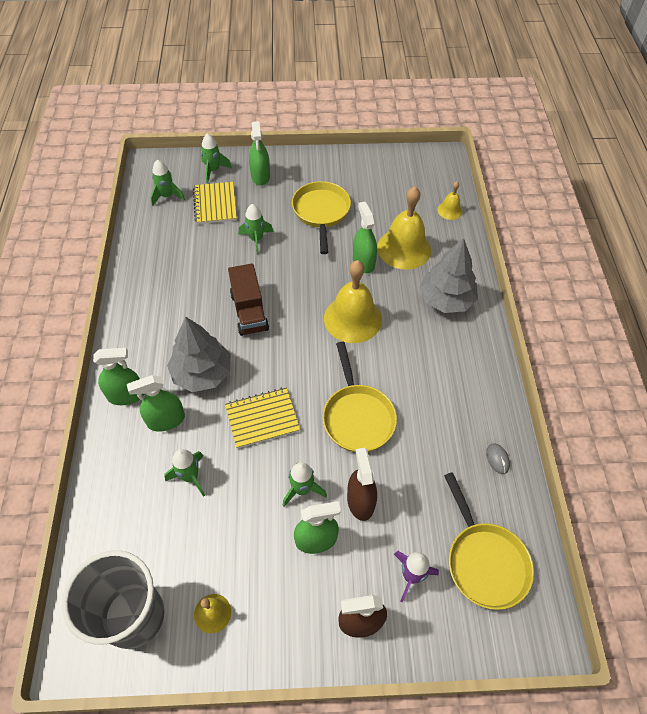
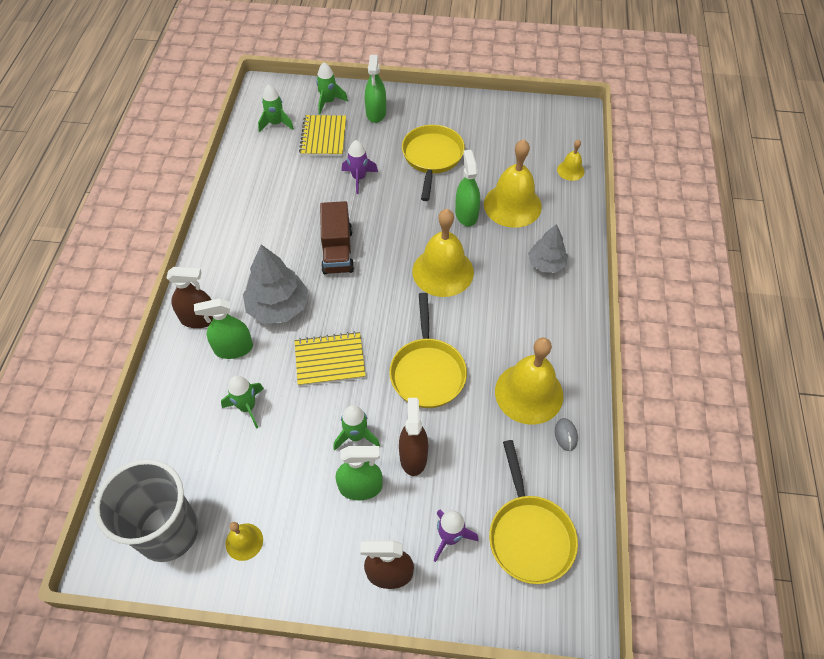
camera: 10 degrees right, 0 degrees up
green spray bottle [93,348,144,405] -> brown spray bottle [166,267,213,328]
green rocket [239,204,273,255] -> purple rocket [342,140,378,194]
grey tree [419,238,478,313] -> grey tree [528,224,568,273], size x0.64
none -> yellow bell [495,337,563,425]

